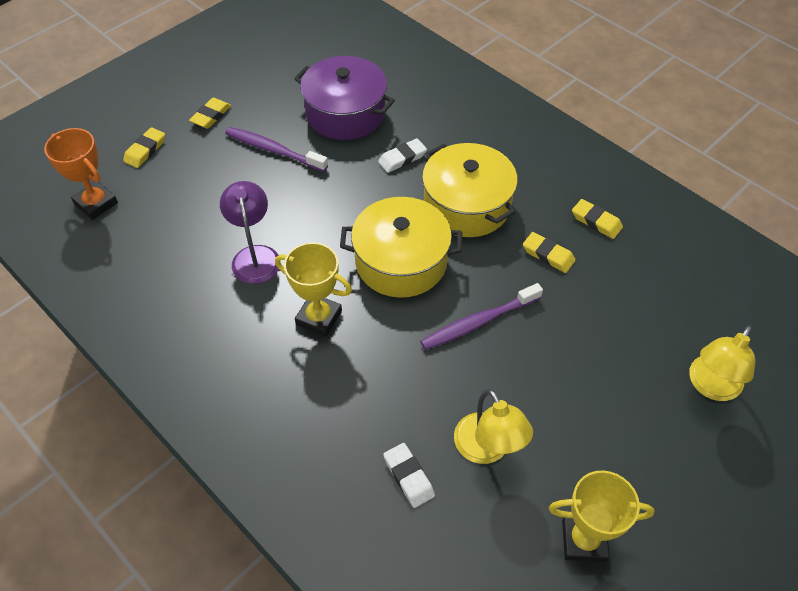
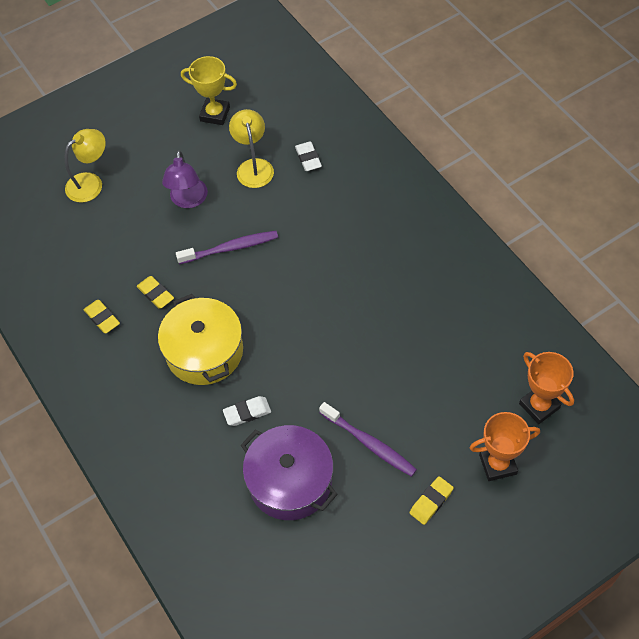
camera: 165 degrees left, 5 degrees up
yellow eraser [123,127,165,168] -> orange trophy [470,412,540,481]
purple lamp [220,181,279,284] -> purple lamp moved to [162,150,208,208]
yellow trophy [275,242,352,337] -> none
yellow pot [340,197,462,298] -> none

